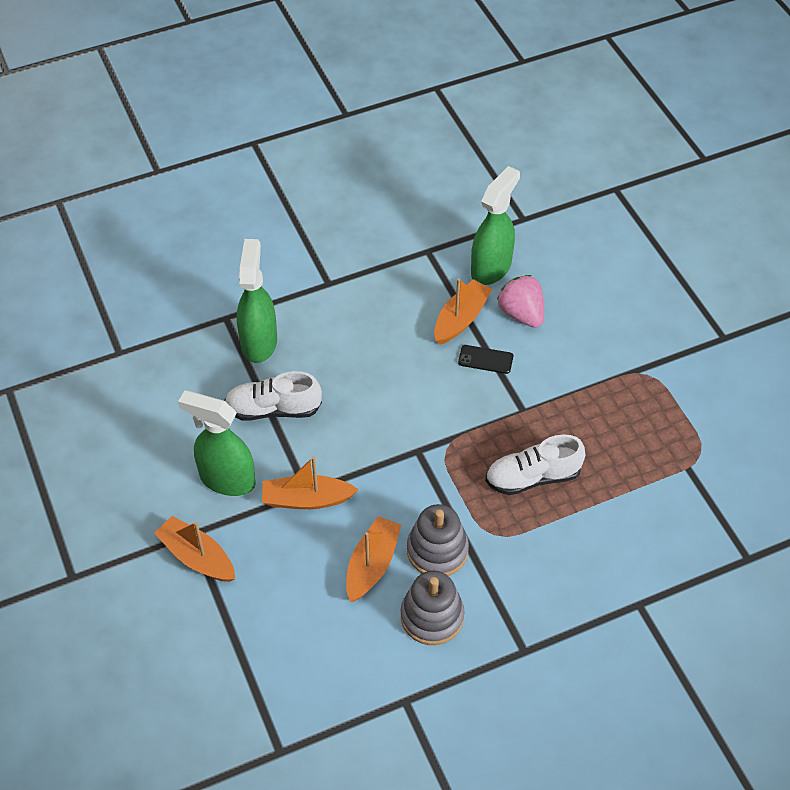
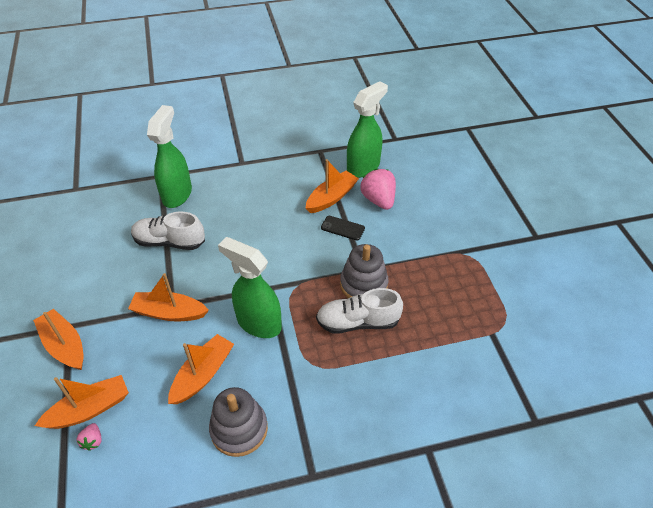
camera: 10 degrees right, 5 degrees down
green spray bottle [178,391,256,496] -> green spray bottle moved to [218,237,282,338]
grey stacking toy [407,504,469,576] -> grey stacking toy moved to [340,244,389,298]
none -> orange boat [35,375,129,429]
none -> pink strawberry [77,423,102,451]

